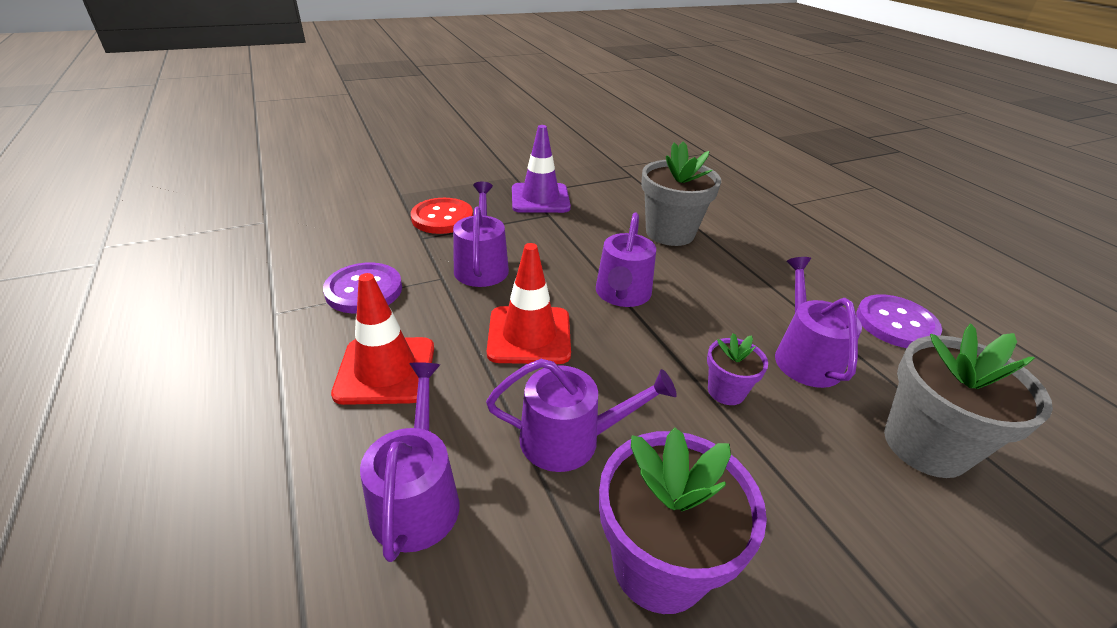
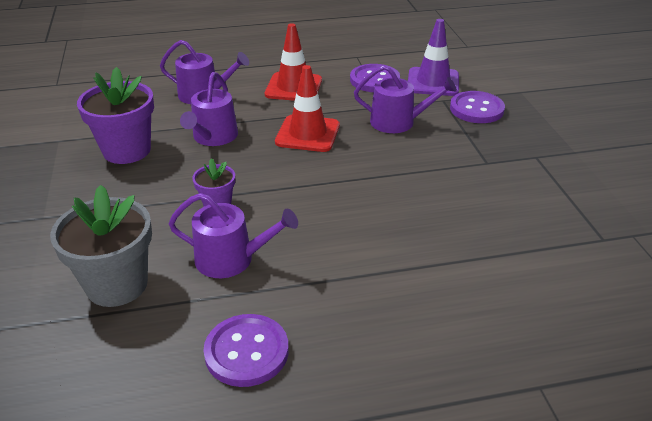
camera: 105 degrees right, 0 degrees up
red button [411,198,473,234] -> purple button [450,91,505,123]
purple traffic cone [512,125,571,213] -> purple traffic cone moved to [408,19,459,96]
purple watering can [596,212,656,307] -> none
grey flower pot [641,141,721,246] -> none

